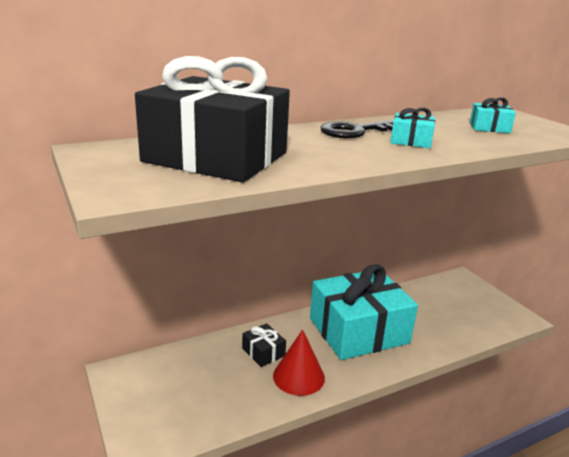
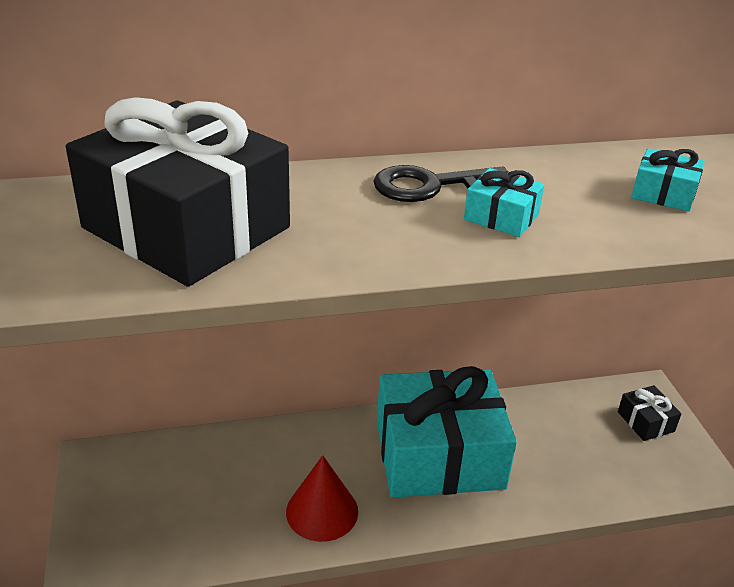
camera: 15 degrees right, 10 degrees up
black gift [242,323,286,367] -> black gift moved to [618,385,681,441]

